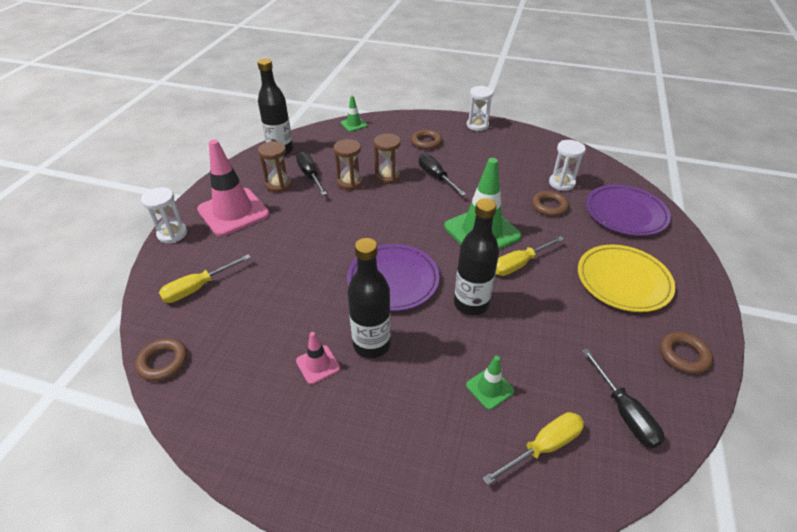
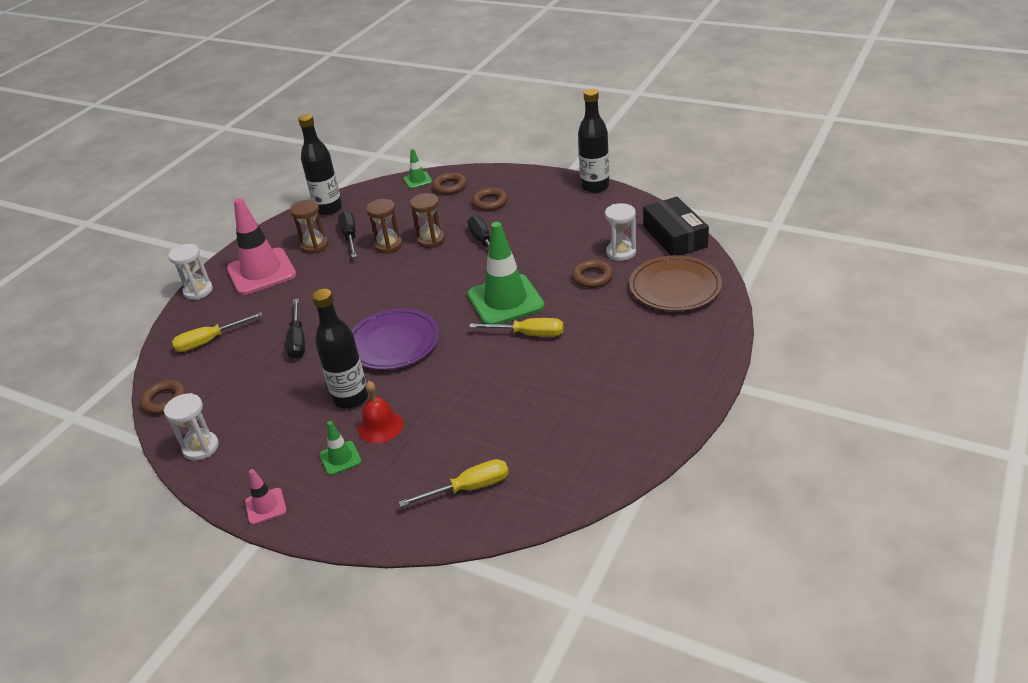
camera: 15 degrees right, 5 degrees down
pink traffic cone [296,332,340,384] -> pink traffic cone moved to [245,469,287,525]
black bottle [454,198,499,316] -> black bottle moved to [578,89,609,193]
green traffic cone [466,356,514,410] -> green traffic cone moved to [320,421,362,475]
white hourglass [467,86,493,131] -> white hourglass moved to [164,393,219,461]
yellow screwdriver [496,236,564,276] -> yellow screwdriver turned 150 degrees counterclockwise [469,318,564,337]
yellow plate [578,245,675,312] -> none
black screwdriver [582,349,664,448] -> black screwdriver moved to [286,299,305,359]
purple plate [586,185,671,236] -> brown plate [629,255,722,311]
brown ring [660,332,713,374] -> brown ring moved to [432,172,467,195]
none -> red bell [358,381,403,443]
none -> black box [643,197,709,256]

